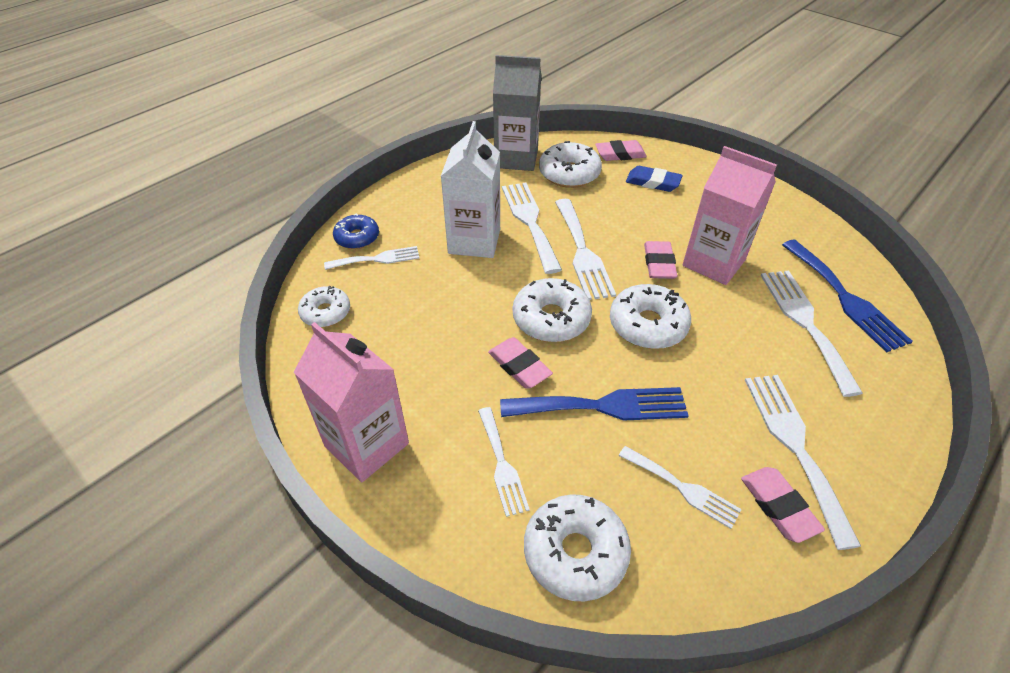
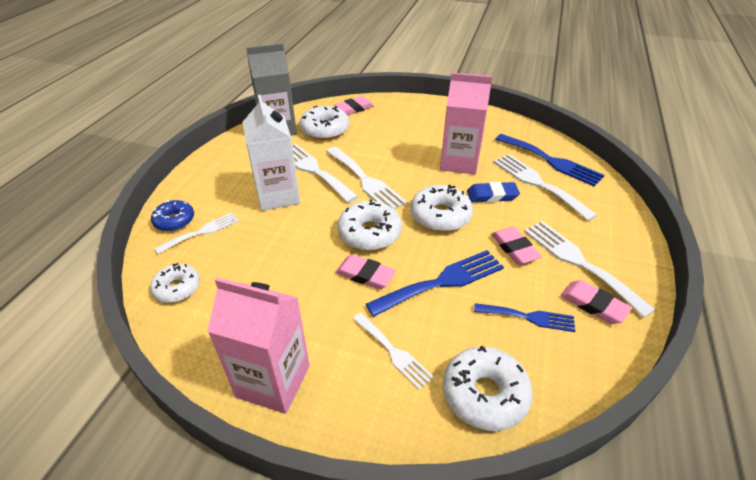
camera: 25 degrees left, 5 degrees down
white fork [619,446,742,529] -> blue fork [474,303,575,332]
blue eraser [626,166,683,192] -> blue eraser moved to [467,182,520,203]
pink eraser [644,241,677,279] -> pink eraser moved to [491,227,542,265]

